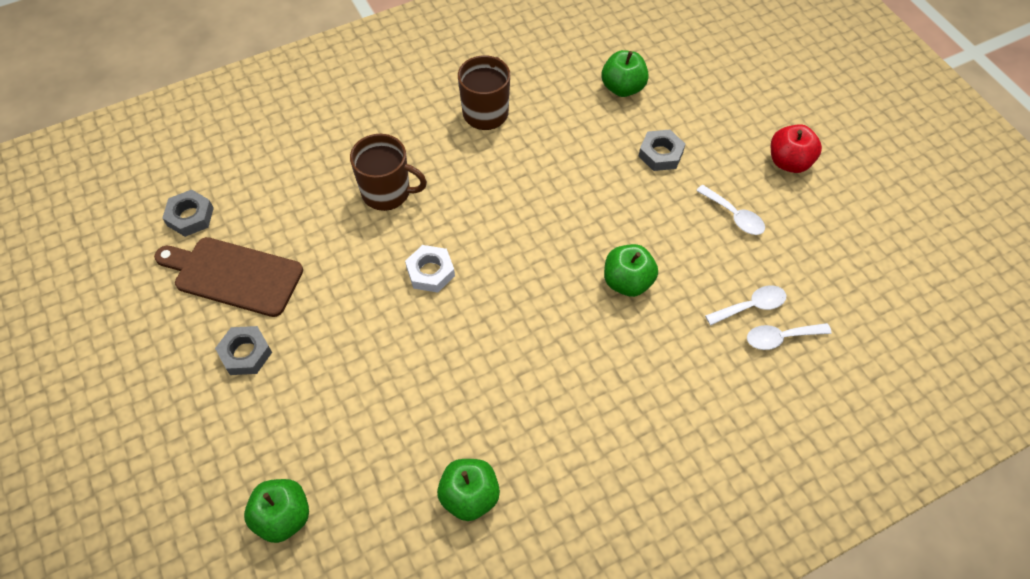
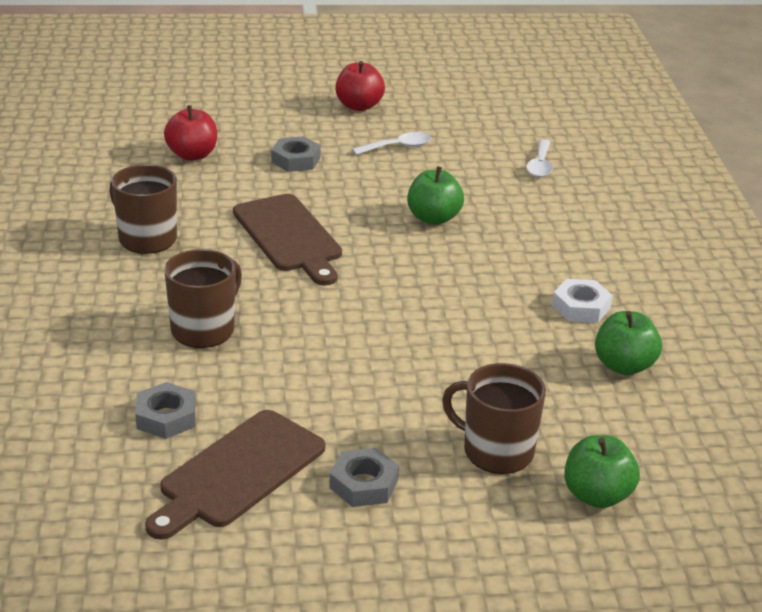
camera: 70 degrees left, 25 degrees down
grey nut [162,189,214,237] -> grey nut moved to [135,382,196,439]
white nut [405,245,455,293] -> white nut moved to [552,279,613,323]
green apple [602,50,649,97] -> red apple [164,105,217,161]
white spoon [705,285,787,325] -> none
none -> brown cutting board [233,194,342,286]
none -> brown mug [442,363,546,474]

